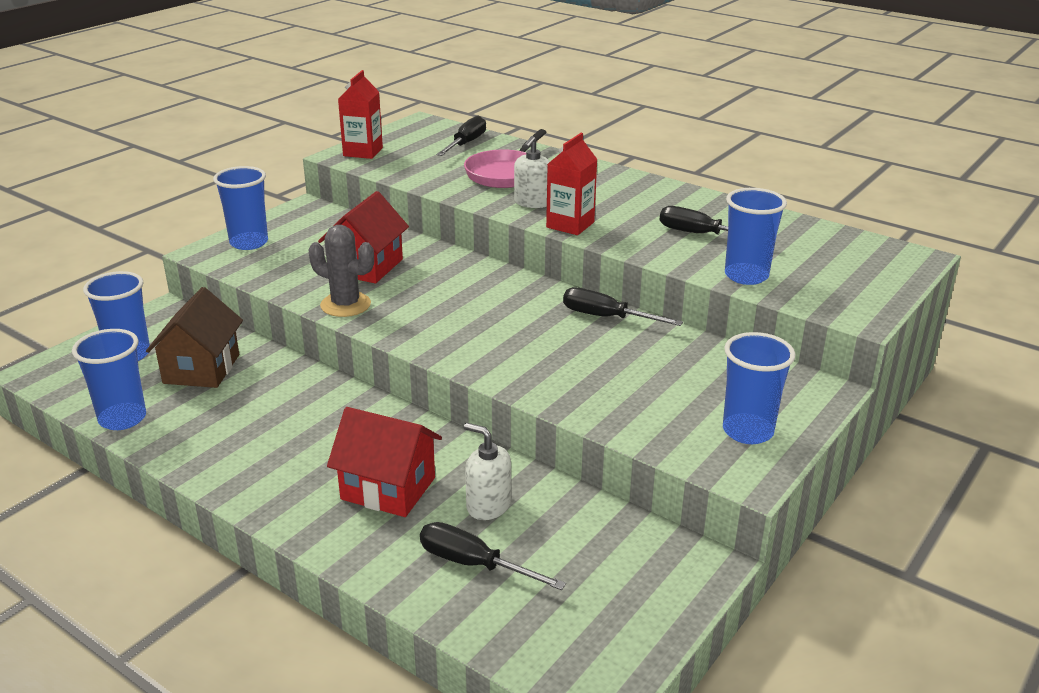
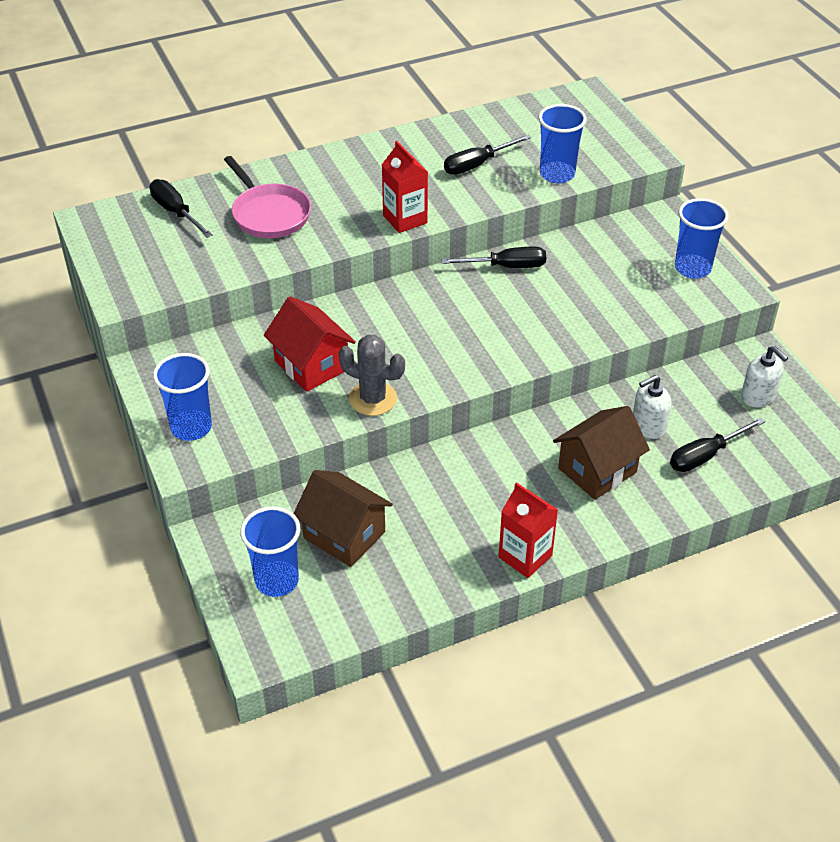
camera: 60 degrees left, 15 degrees up
blue cup [72,329,146,430] -> none
grey cactus [309,225,374,317] -> grey cactus turned 60 degrees clockwise [339,335,405,416]
red house [327,407,442,517] -> brown house [553,406,650,500]
red carton [338,70,383,159] -> red carton moved to [499,482,558,578]
white soap dispenser [514,136,550,208] -> white soap dispenser moved to [741,346,788,407]
black screwdriver [563,287,683,326] -> black screwdriver turned 150 degrees counterclockwise [441,247,546,268]

